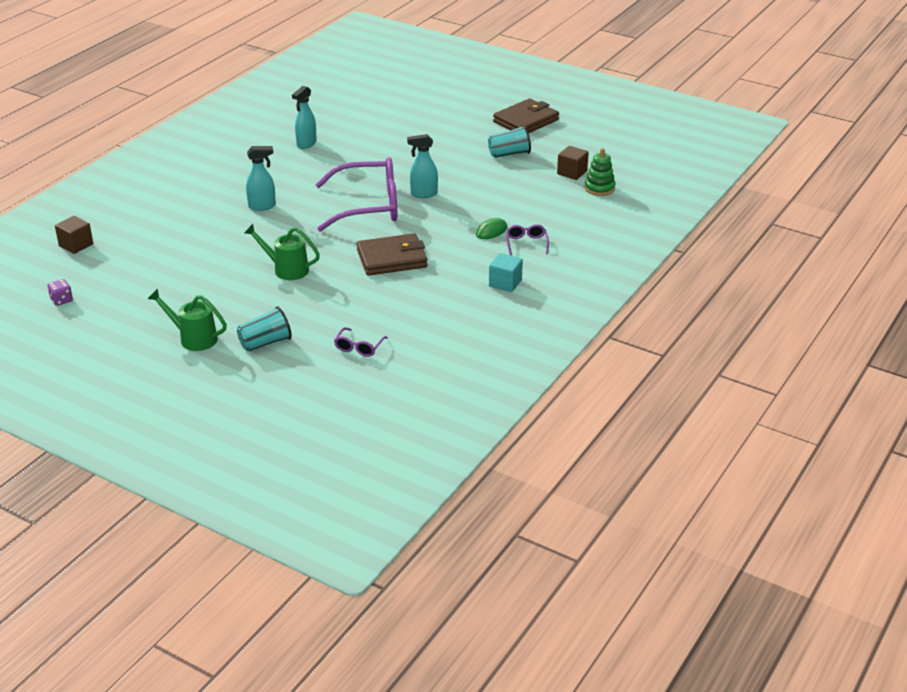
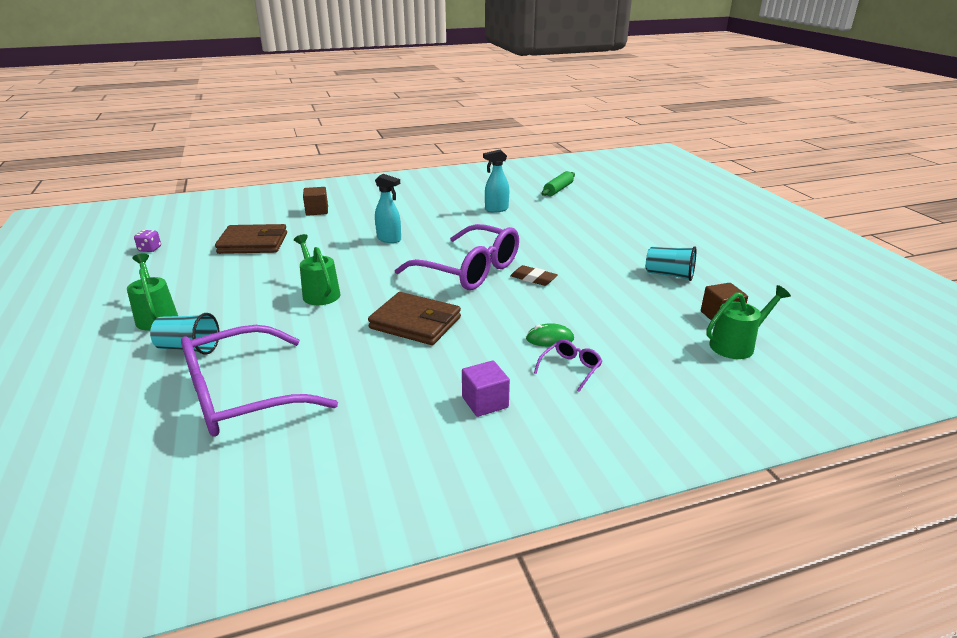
camera: 40 degrees right, 5 degrees down
brown cube [55,216,93,254] -> brown cube moved to [303,187,328,216]
purple glasses [334,327,388,357] -> purple glasses [181,325,338,437], size x2.46
turquoise spray bottle [407,134,438,198] -> brown eraser [510,265,557,286]
turquoise cube [489,253,523,292] -> purple cube [462,360,510,417]
brown wallet [493,98,559,133] -> brown wallet moved to [215,224,287,254]
green stacking toy [585,148,615,196] -> green watering can [706,285,791,359]
none -> green rolling pin [542,171,575,196]

